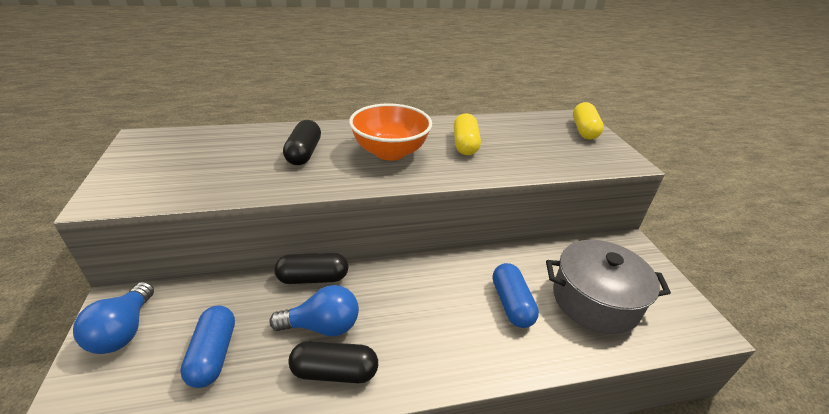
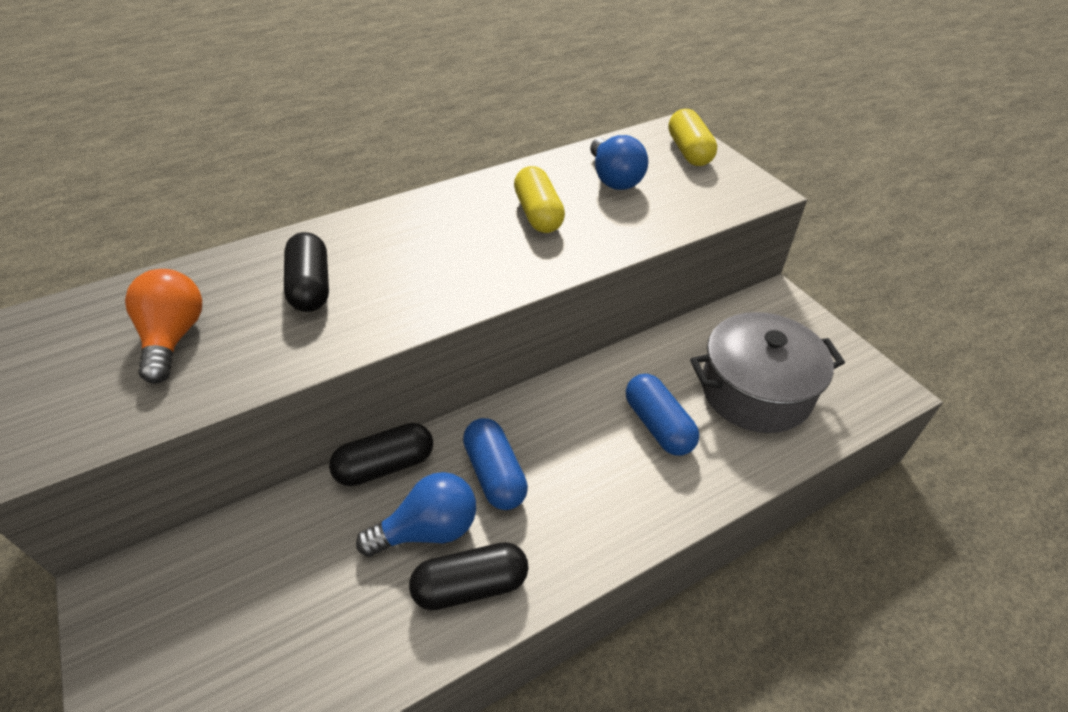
camera: 15 degrees left, 10 degrees up
blue light bulb [73,282,154,354] -> blue light bulb moved to [590,135,648,190]
blue capsule [180,305,235,388] -> blue capsule moved to [463,418,528,510]
orange bowl [349,104,432,161] -> none
none -> orange light bulb [125,269,202,383]

